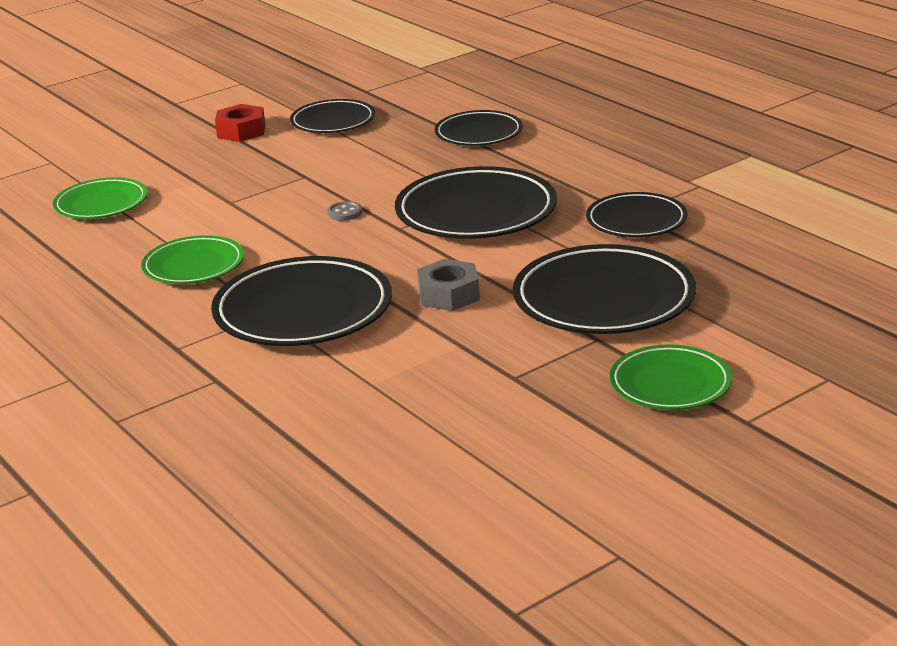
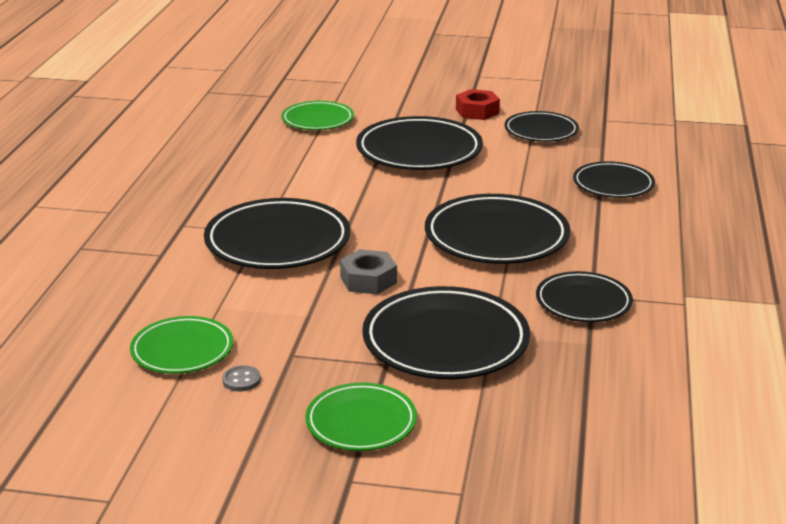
camera: 45 degrees right, 0 degrees up
green plate [141,235,244,284] -> green plate moved to [130,316,233,374]
grey button [327,201,362,221] -> grey button moved to [222,365,261,391]
none -> black plate [356,116,483,170]

